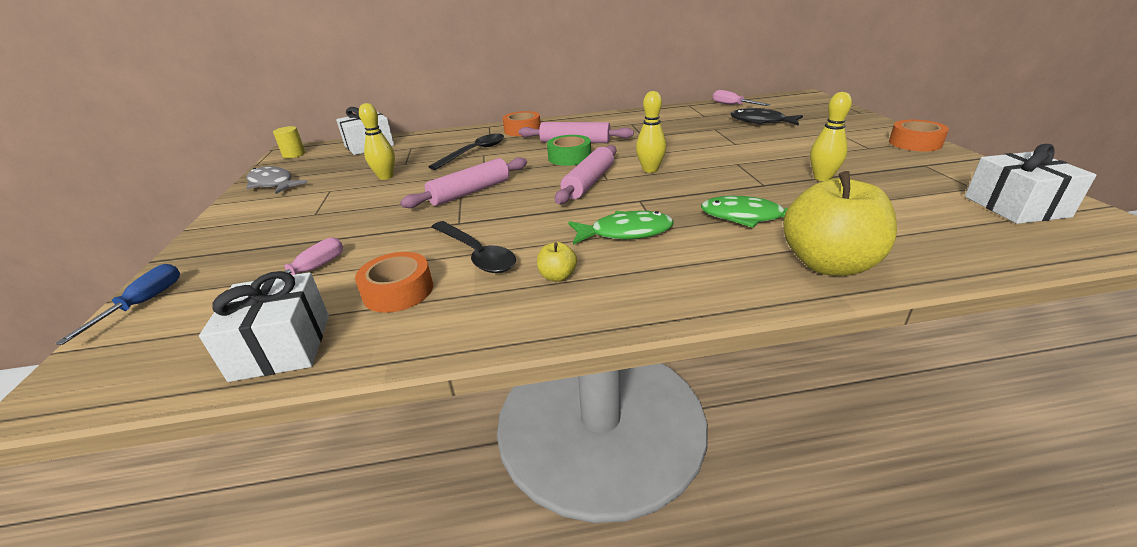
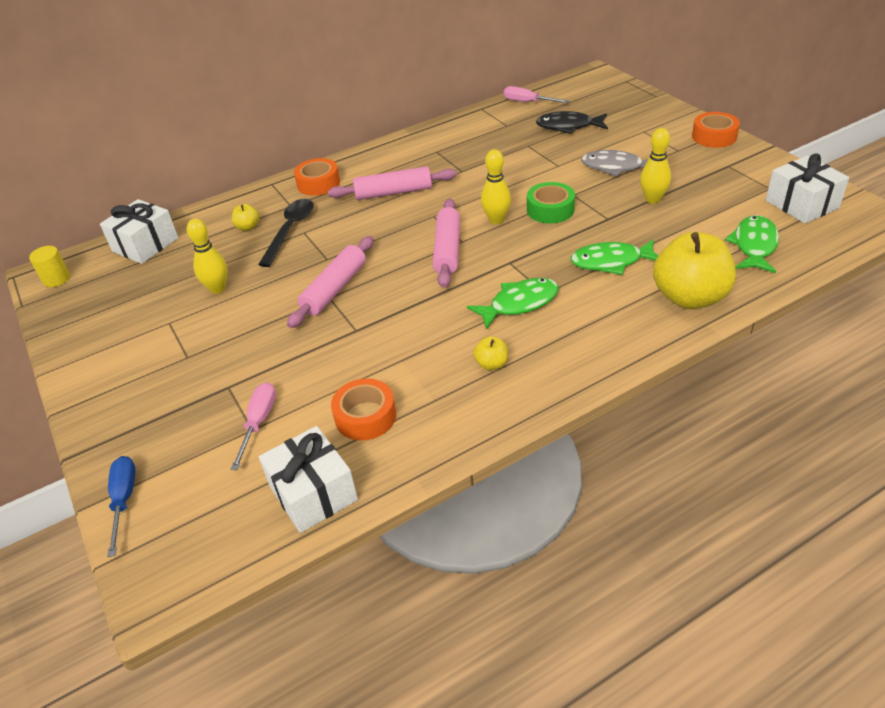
camera: 20 degrees left, 10 degrees up
grey fish [246,166,308,194] -> grey fish moved to [581,150,648,177]
black spoon [432,221,516,273] -> none
green tape [547,135,591,166] -> green tape moved to [527,182,575,223]
none -> yellow apple [232,204,259,231]
none -> green fish [725,215,779,273]

